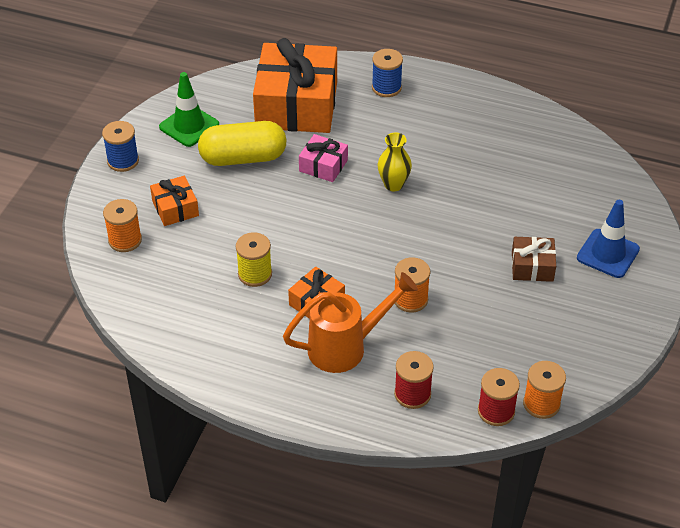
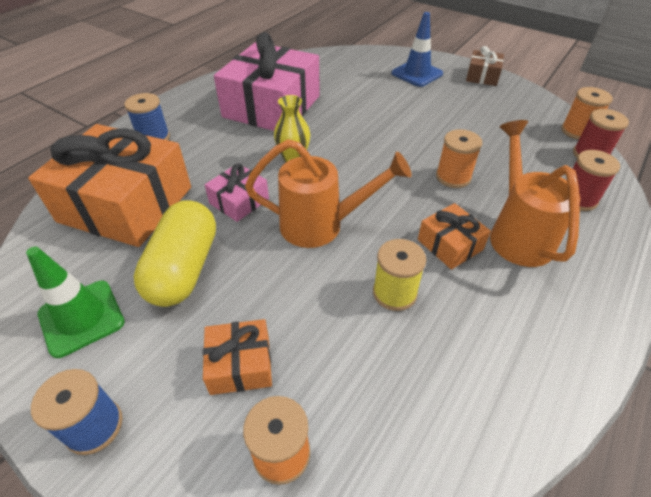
camera: 75 degrees left, 0 degrees up
brown gift [512,237,556,282] -> brown gift moved to [466,46,504,86]
none -> pink gift [214,32,320,131]
none -> orange watering can [245,139,412,248]

